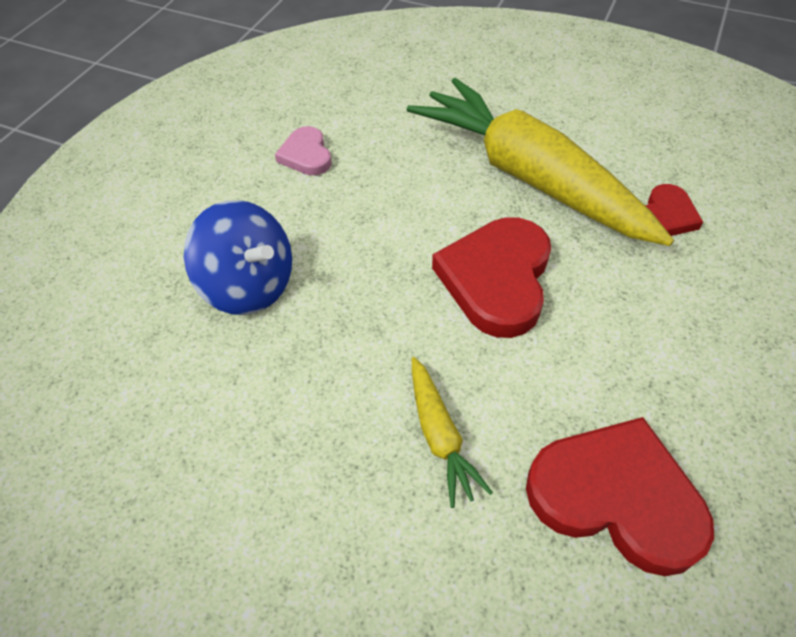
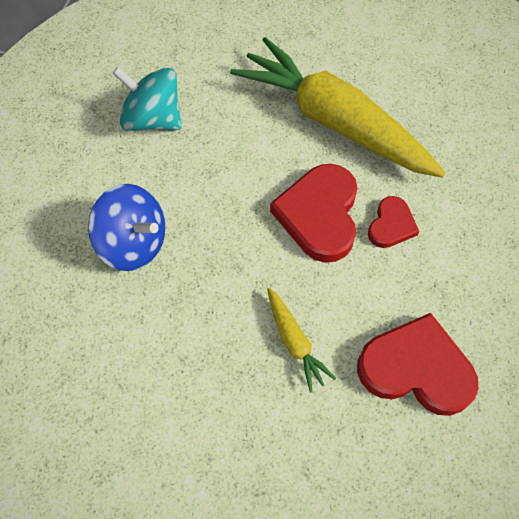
camera: 10 degrees left, 10 degrees up
pink heart [275,126,332,175] -> turquoise spinning top [112,67,182,131]
red heart [645,184,703,236] -> red heart moved to [368,196,419,248]

